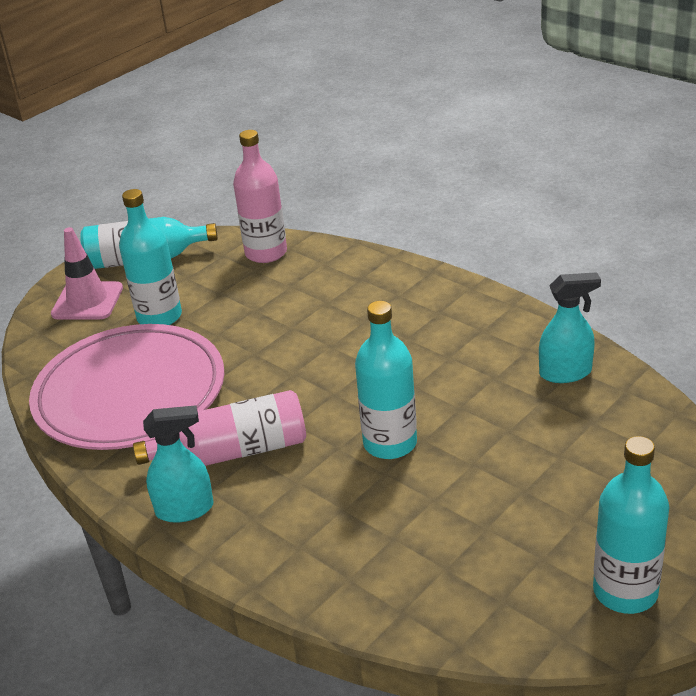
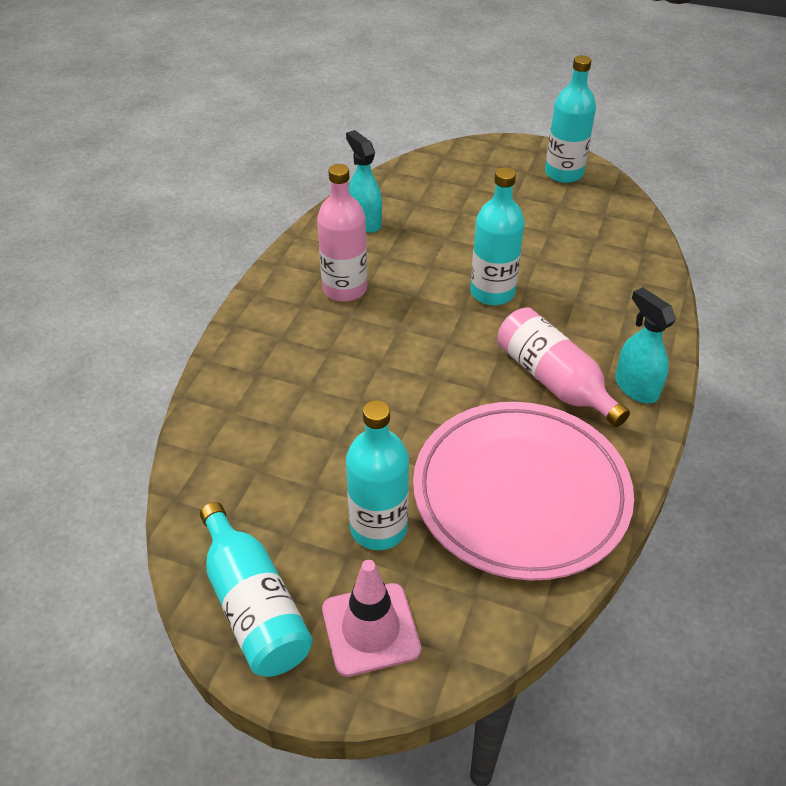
camera: 115 degrees left, 10 degrees up
pink bottle [233,130,287,263] -> pink bottle moved to [317,164,367,302]

